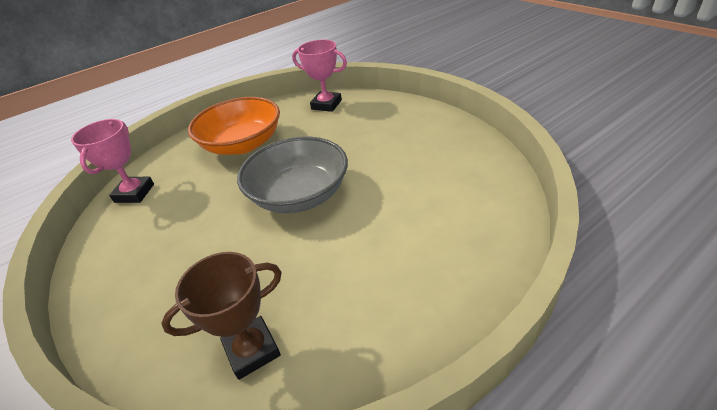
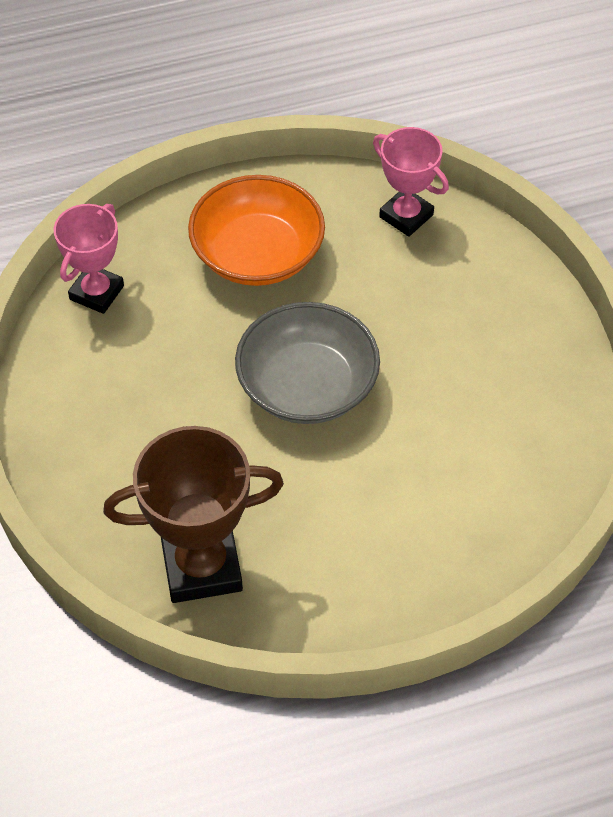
camera: 15 degrees right, 15 degrees up
brown trophy [161,252,282,380] -> brown trophy [103,426,284,603], size x1.57

